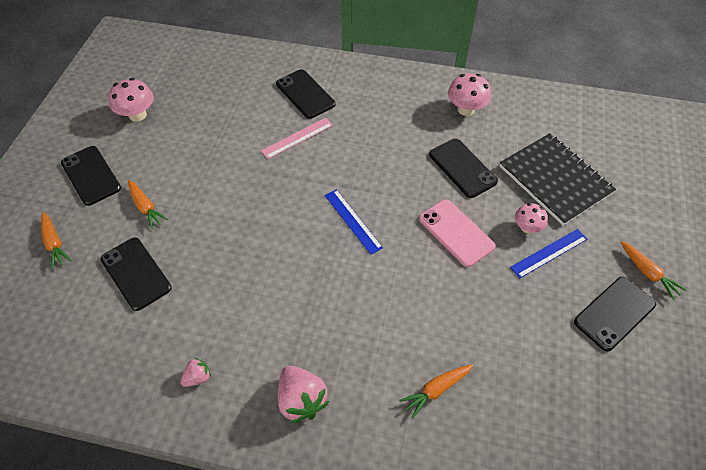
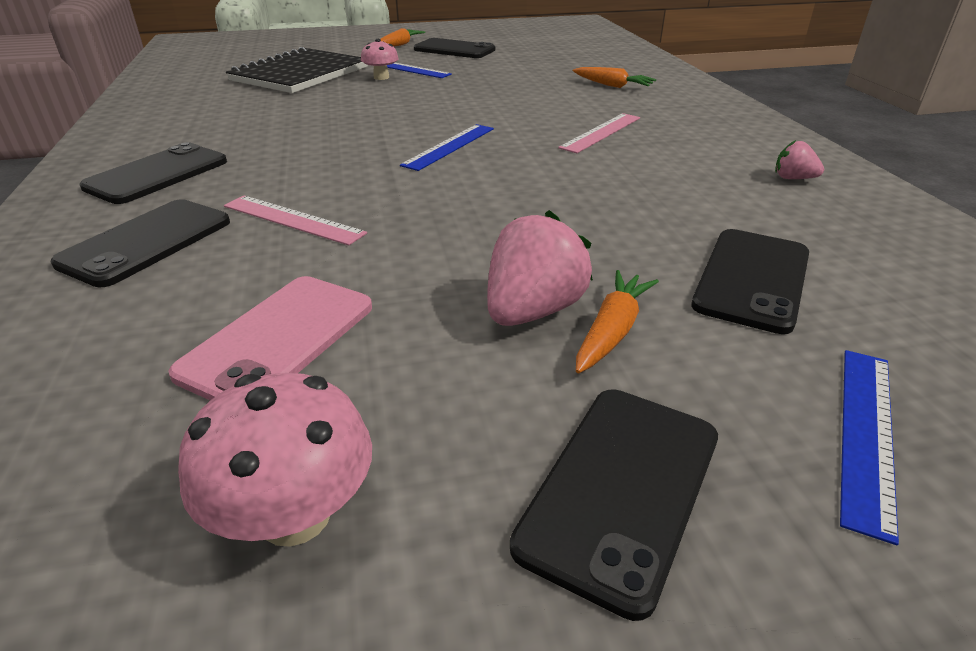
camera: 115 degrees left, 20 degrees down
orange carrot [41,212,71,269] -> blue ruler [840,350,899,545]
pink strawberry [278,366,329,424] -> pink strawberry moved to [487,210,593,326]
pink phone [419,199,495,267] -> pink phone moved to [169,276,372,400]
black phone [429,139,498,198] -> black phone moved to [79,142,227,204]
pink mushroom [448,73,491,116] -> none
none -> pink ruler [558,113,640,153]

